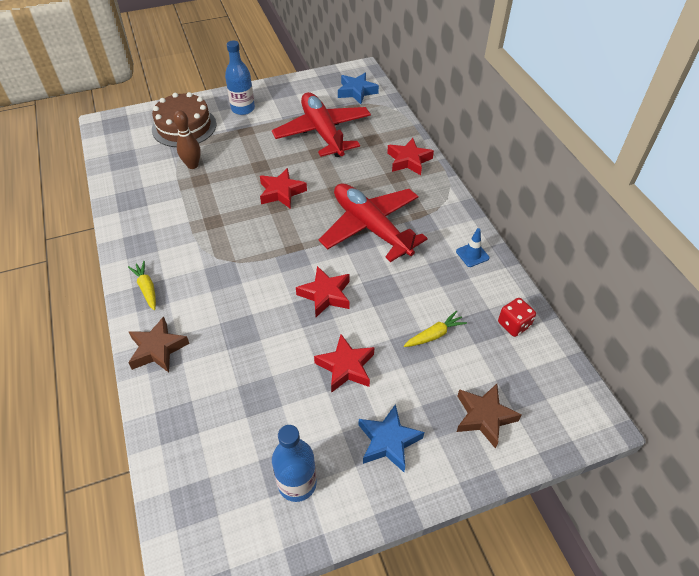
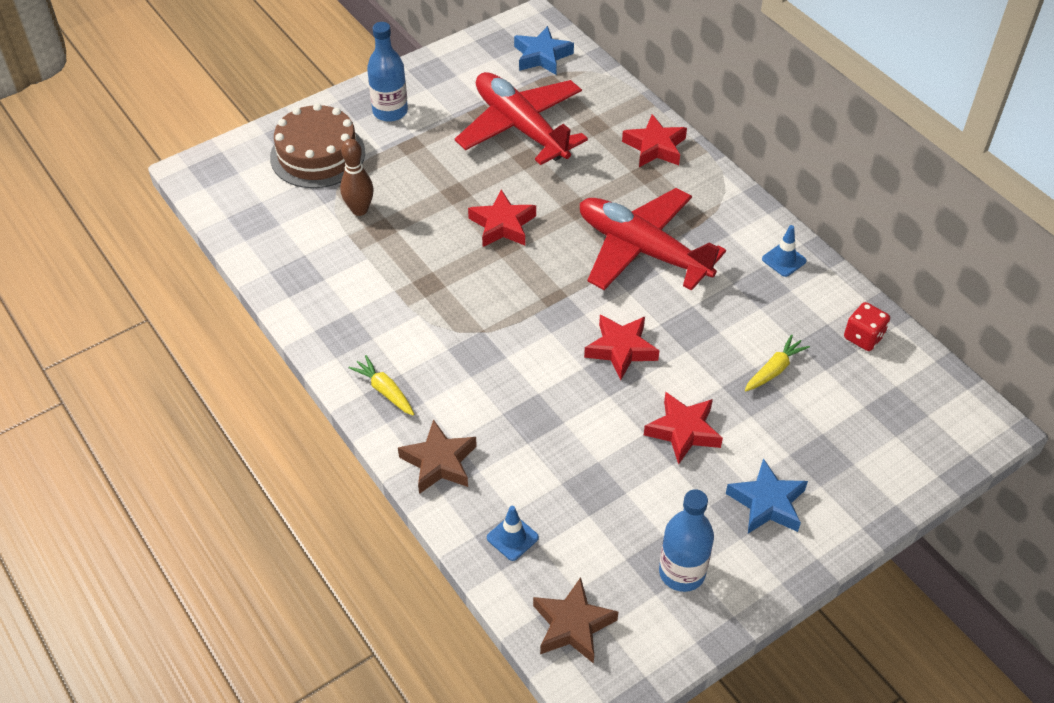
camera: 15 degrees left, 0 degrees up
brown star [457,384,522,449] -> brown star moved to [533,577,618,664]
none -> blue traffic cone [487,506,539,561]

